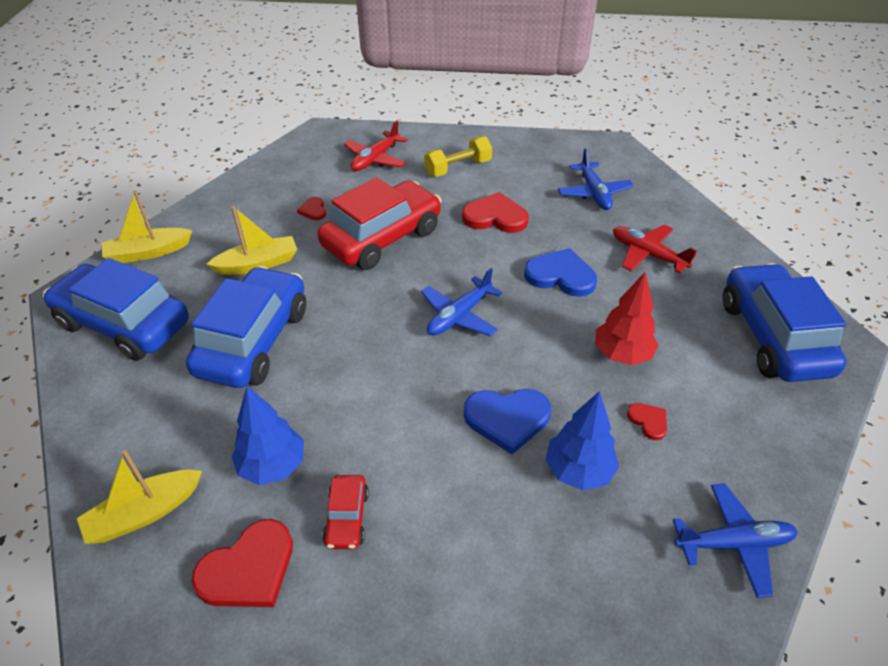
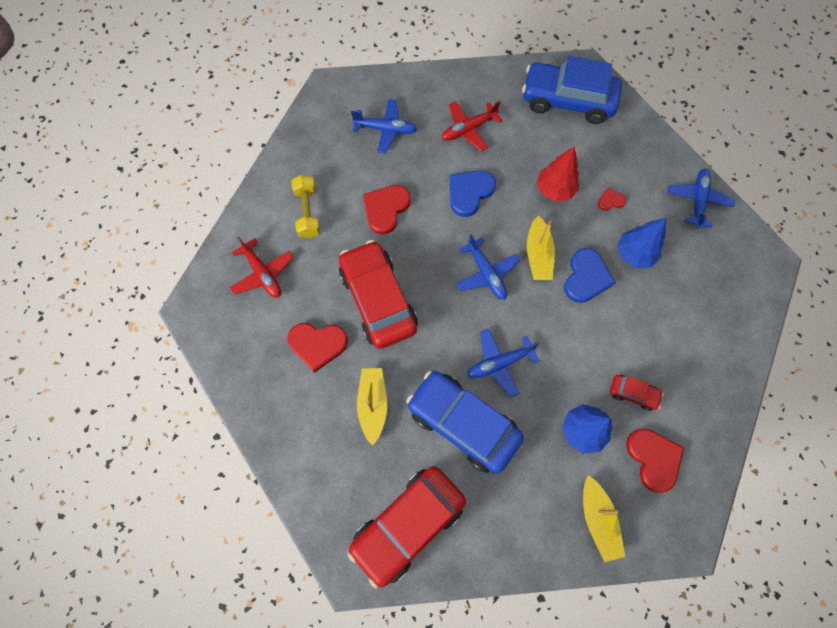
camera: 70 degrees left, 25 degrees up
blue car [43,258,189,361] -> red car [348,466,466,589]
yellow boat [102,191,192,263] -> yellow boat moved to [527,215,555,280]
red heart [297,197,326,220] -> red heart [287,323,348,373], size x1.95
none -> blue plane [467,328,539,397]

